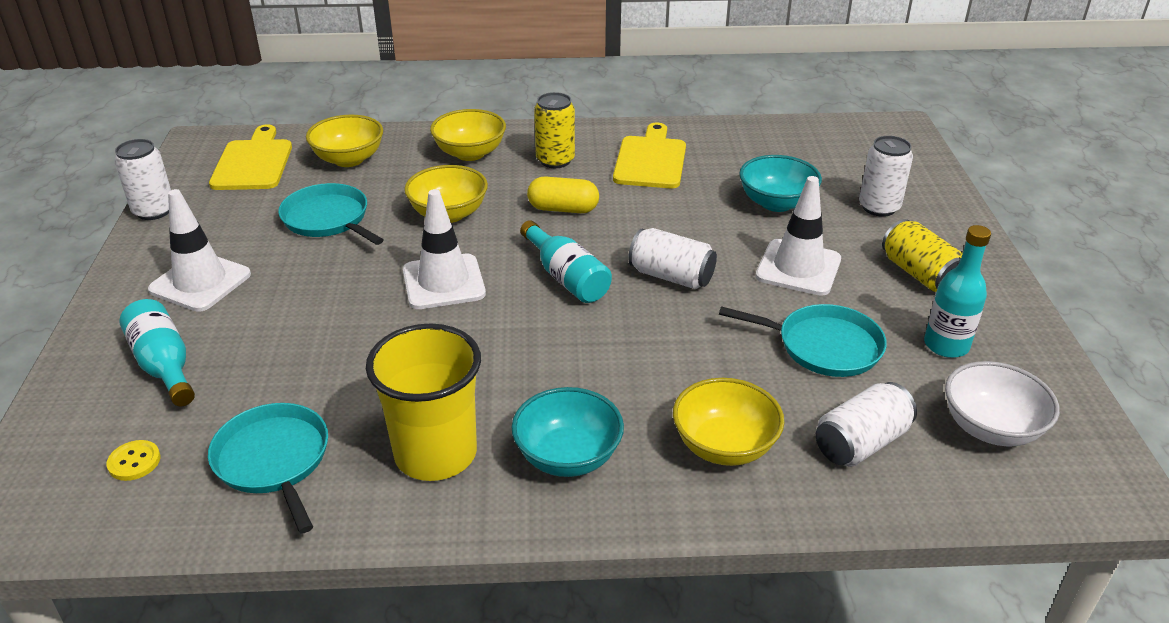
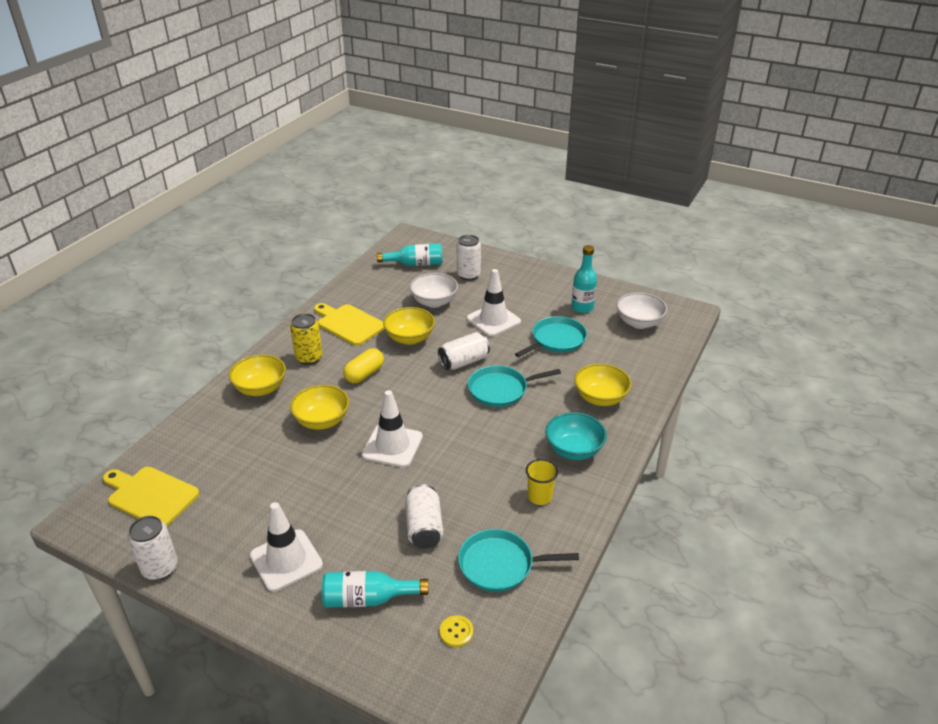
camera: 60 degrees left, 0 degrees up
turquoise pan [278,183,383,245] -> turquoise pan moved to [468,365,561,407]
yellow bowl [306,115,383,167] -> yellow bowl moved to [383,307,435,345]
yellow cup [366,323,481,481] -> yellow cup [526,459,558,505], size x0.51
turquoise bottle [520,220,612,303] -> turquoise bottle moved to [377,243,443,266]
turquoise bowl [739,155,822,212] -> white bowl [410,273,458,308]
white can [816,382,917,467] -> white can moved to [405,484,443,549]
yellow can [882,219,963,292] -> none

